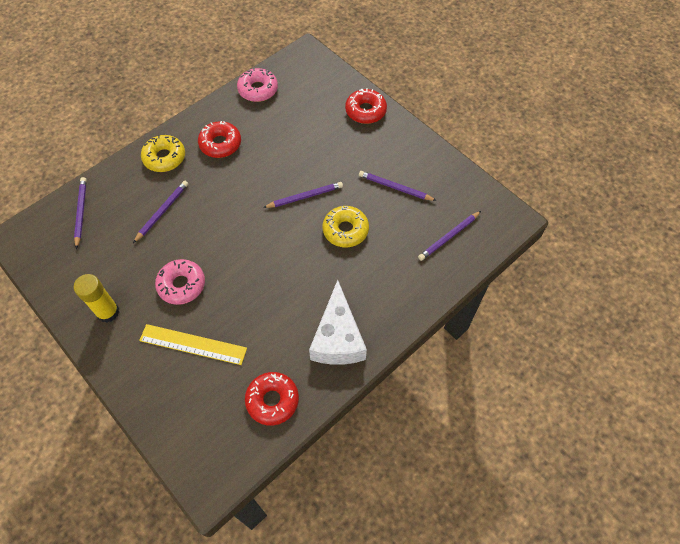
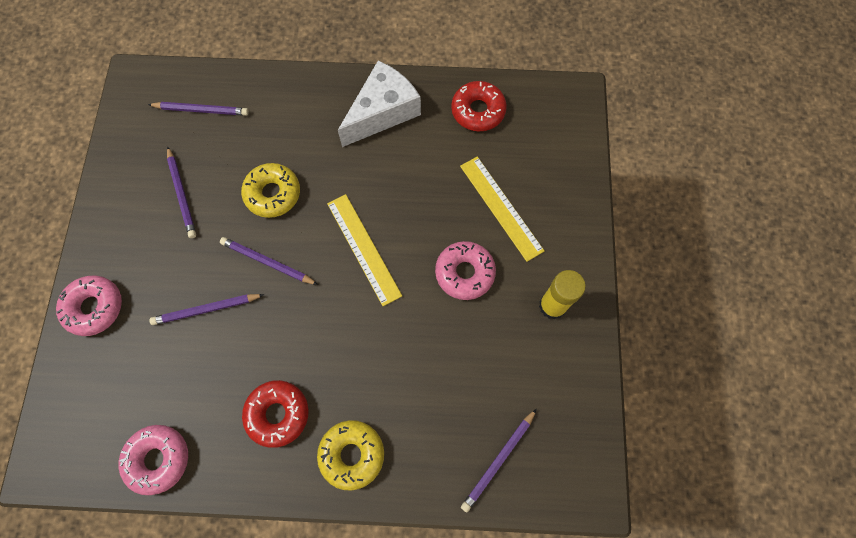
camera: 135 degrees left, 10 degrees up
purple pencil [133,181,188,243] -> purple pencil moved to [149,294,264,325]
red donut [345,88,387,124] -> pink donut [56,276,122,336]
none -> yellow ruler [327,194,402,306]

